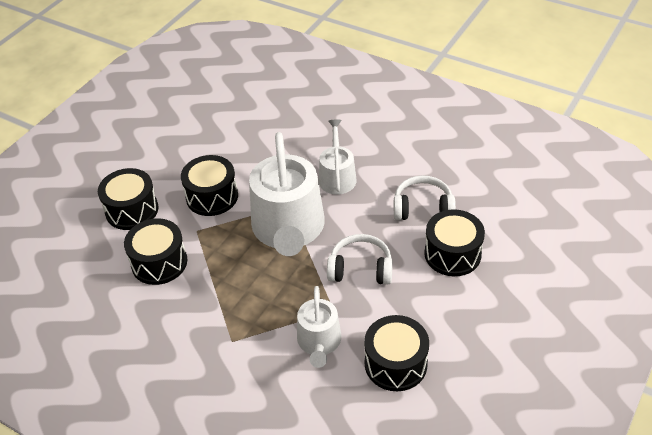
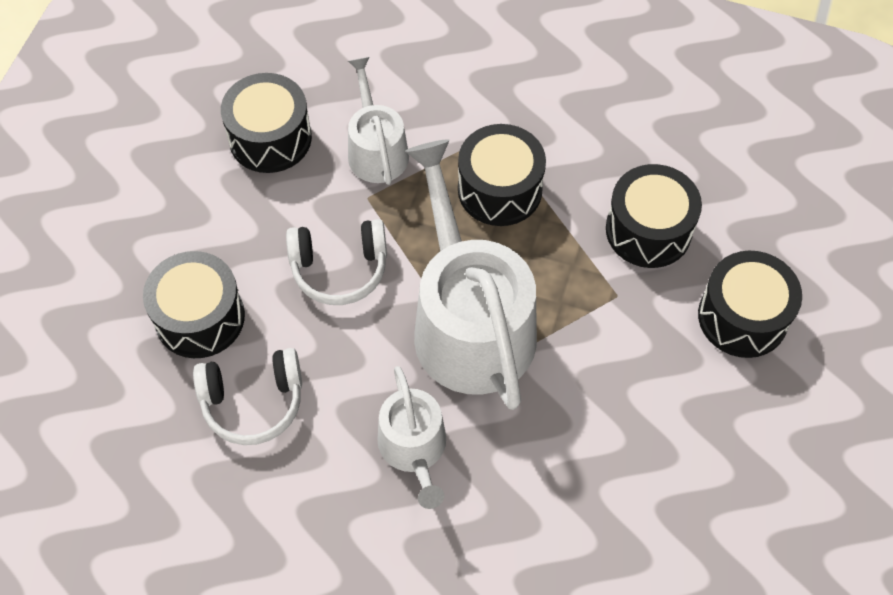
camera: 165 degrees right, 15 degrees up
black drum [181,155,238,216] -> black drum moved to [458,124,546,226]

